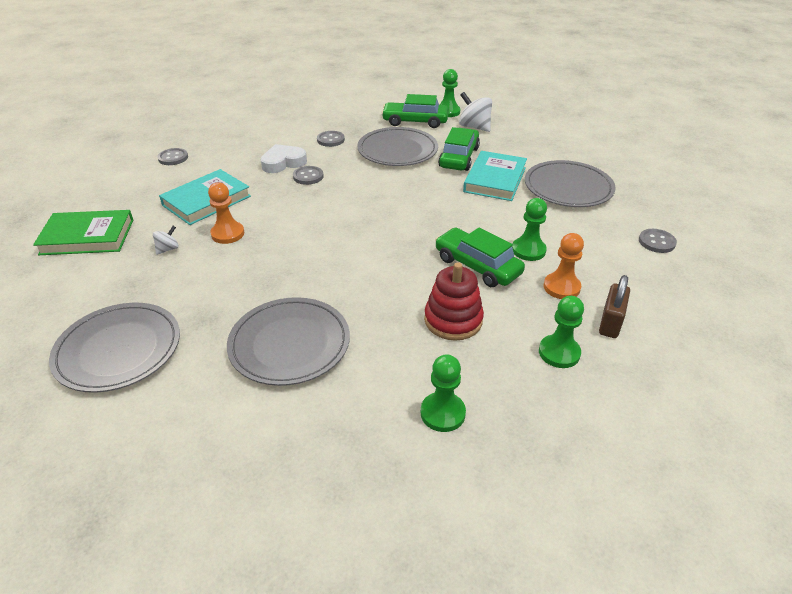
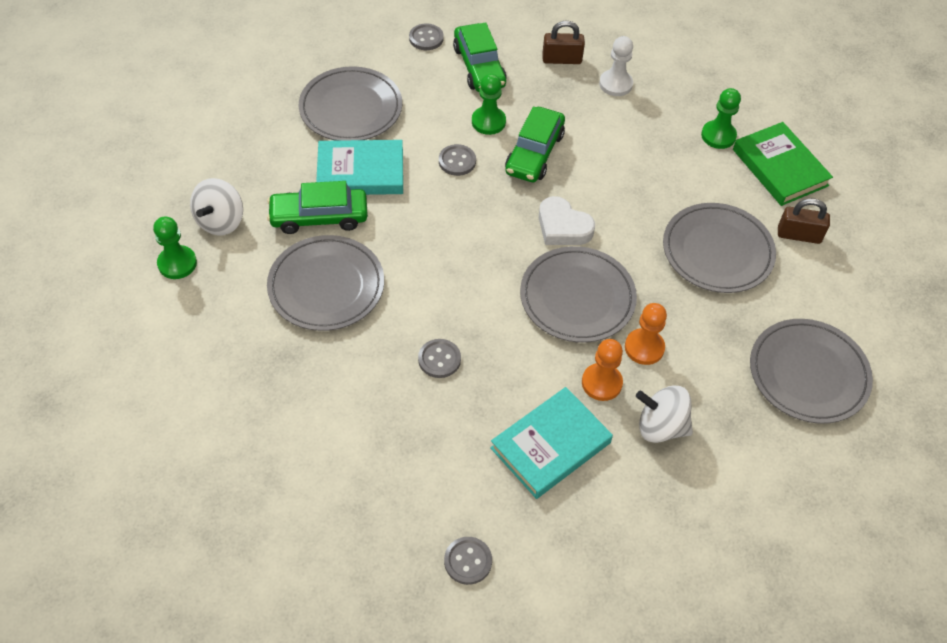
camera: 115 degrees left, 15 degrees up
green book [33,210,133,255] -> green book moved to [733,122,833,206]
white spinning top [153,226,179,255] -> white spinning top [636,385,693,443], size x1.88
turquoise book [159,169,251,225] -> turquoise book turned 60 degrees counterclockwise [490,387,613,499]
white heart [260,144,307,173] -> white heart moved to [539,196,595,245]
grey button [317,131,345,147] -> grey button moved to [439,144,476,176]
green car [381,94,449,128] -> green car moved to [453,22,507,92]
red stacking toy [424,262,484,341] -> none
green pawn [539,296,584,368] -> white pawn [599,36,633,96]
orange pawn [544,233,584,299] -> orange pawn moved to [625,303,667,365]
none -> grey plate [520,246,637,343]
none -> brown padlock [778,198,830,244]

